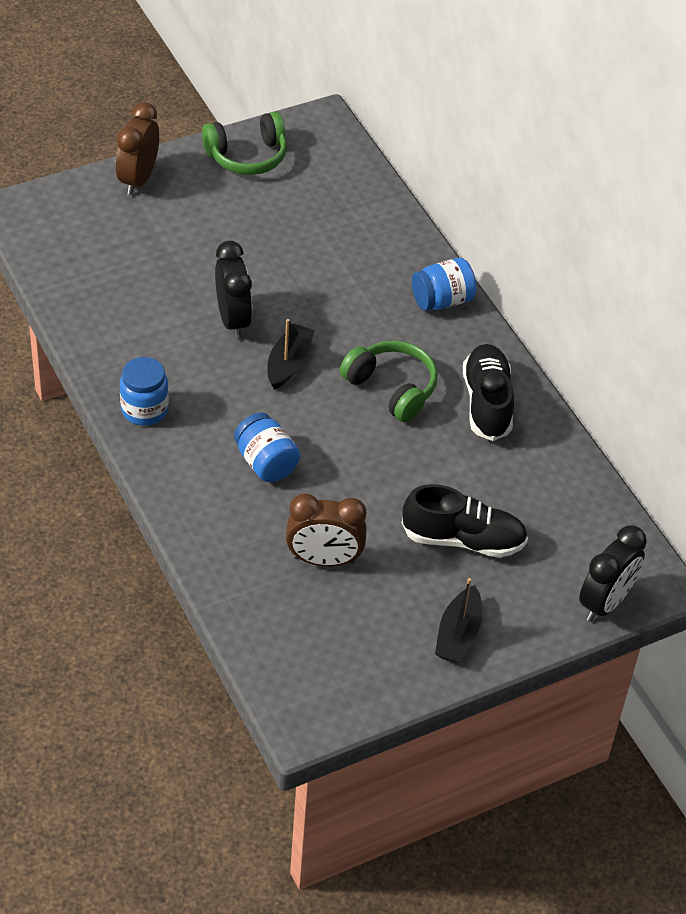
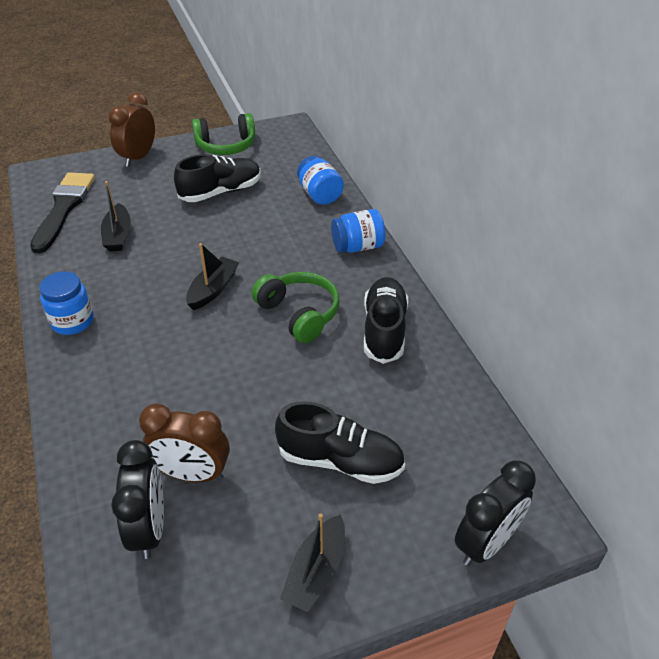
camera: 10 degrees right, 5 degrees down
black clock [215,241,252,339] -> black clock moved to [111,440,164,559]
blue jar [234,413,300,482] -> blue jar moved to [297,156,344,205]
none -> black brush [30,172,95,253]
none -> black boat [101,181,131,251]
none -> black shoe [174,154,261,202]

